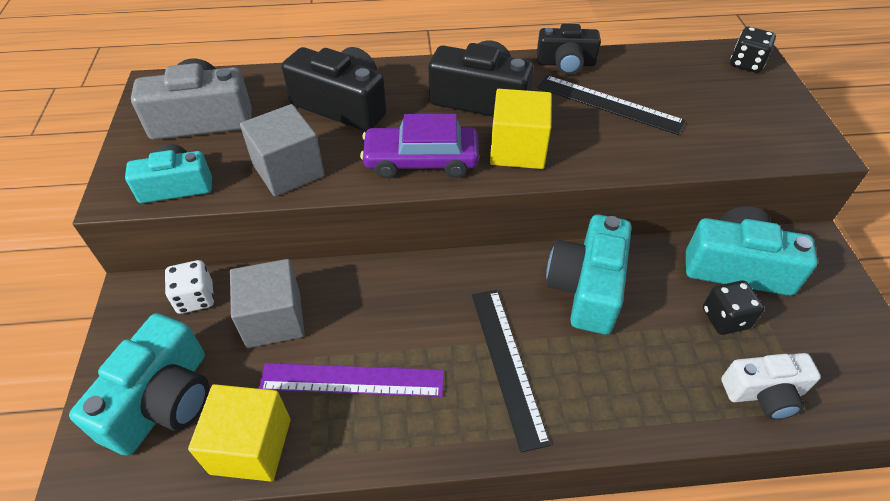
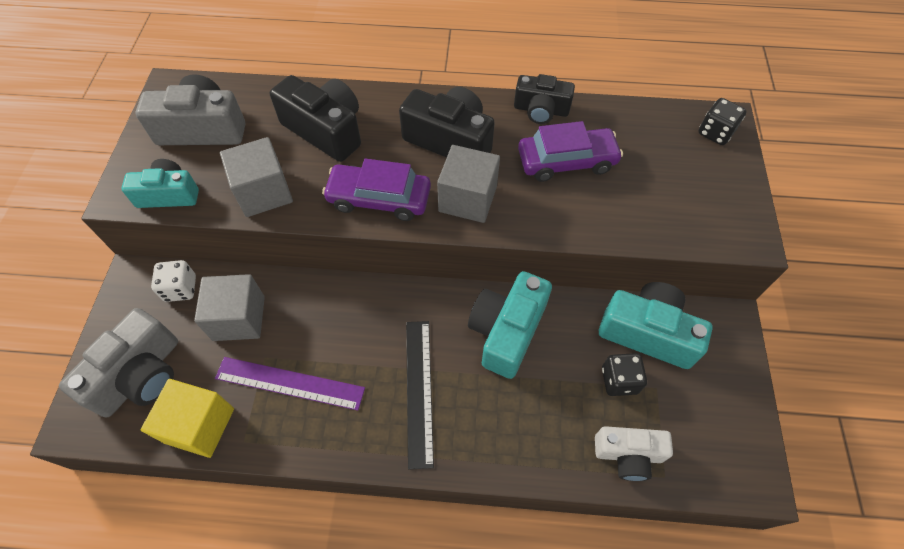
camera: 10 degrees right, 10 degrees up
turquoise camera [69,313,209,456] -> grey camera [59,308,178,417]
yellow cube [490,89,552,169] -> grey cube [437,145,500,223]
black ruler [537,75,686,135] -> purple car [518,121,623,182]

